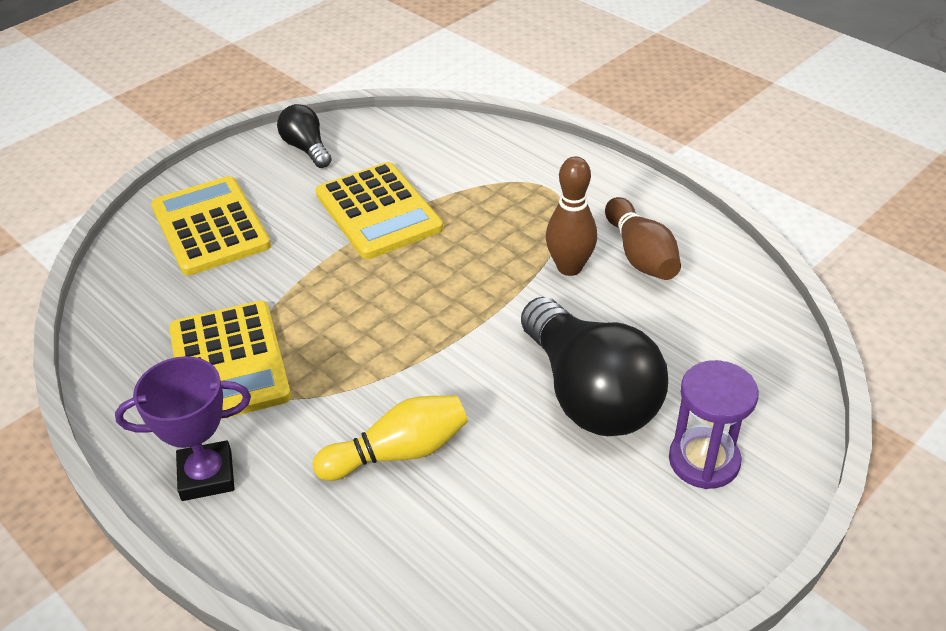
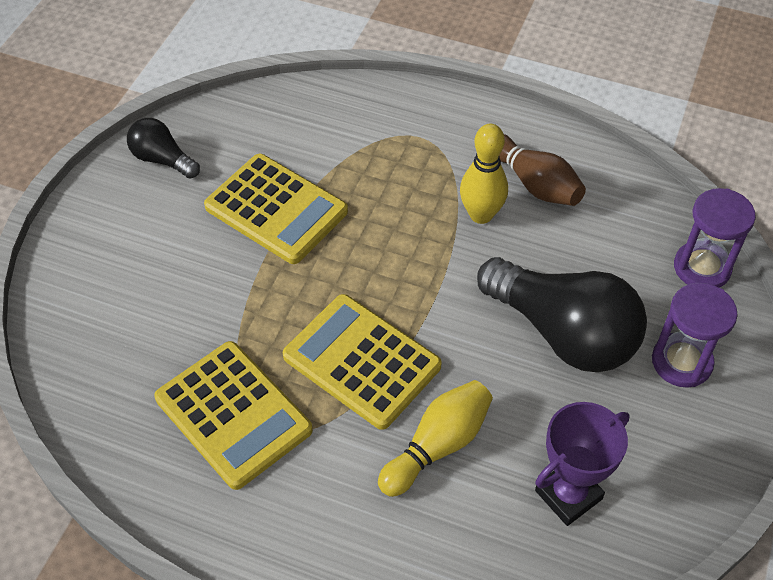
camera: 25 degrees left, 10 degrees up
purple trophy [115,356,251,501] -> purple trophy moved to [535,402,630,526]
yellow calculator [151,176,271,276] -> yellow calculator moved to [283,294,442,430]
brown bowling pin [546,156,597,276] -> yellow bowling pin [460,124,508,224]
none -> purple hourglass [674,188,756,288]

